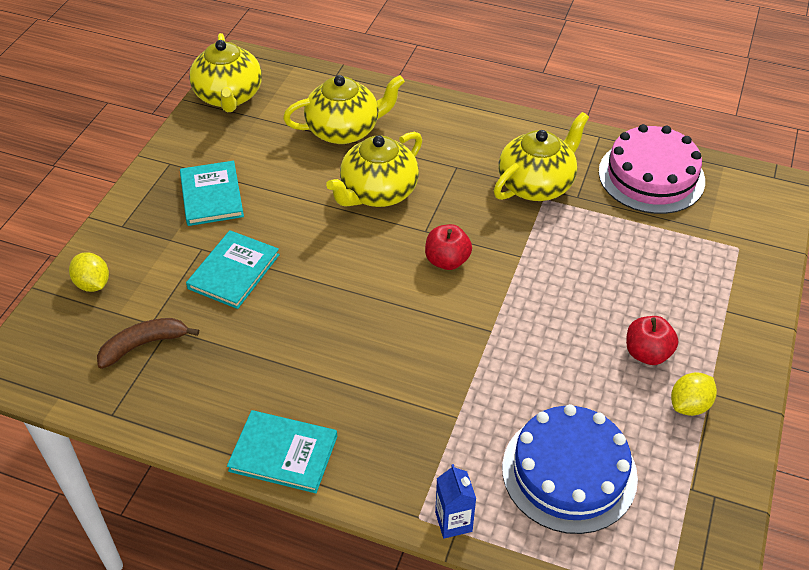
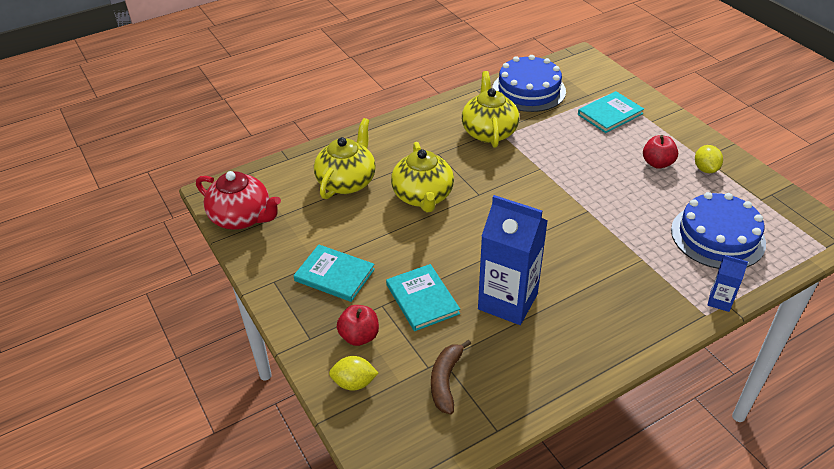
camera: 50 degrees left, 5 degrees down
yellow teapot [189,33,262,112] -> red teapot [196,171,281,230]
turquoise book [227,410,337,493] -> turquoise book moved to [578,91,644,133]
red apple [425,224,472,270] -> red apple moved to [337,305,379,346]
pink cake [599,124,705,214] -> blue cake [492,55,566,112]
none -> blue carton [478,195,548,325]

